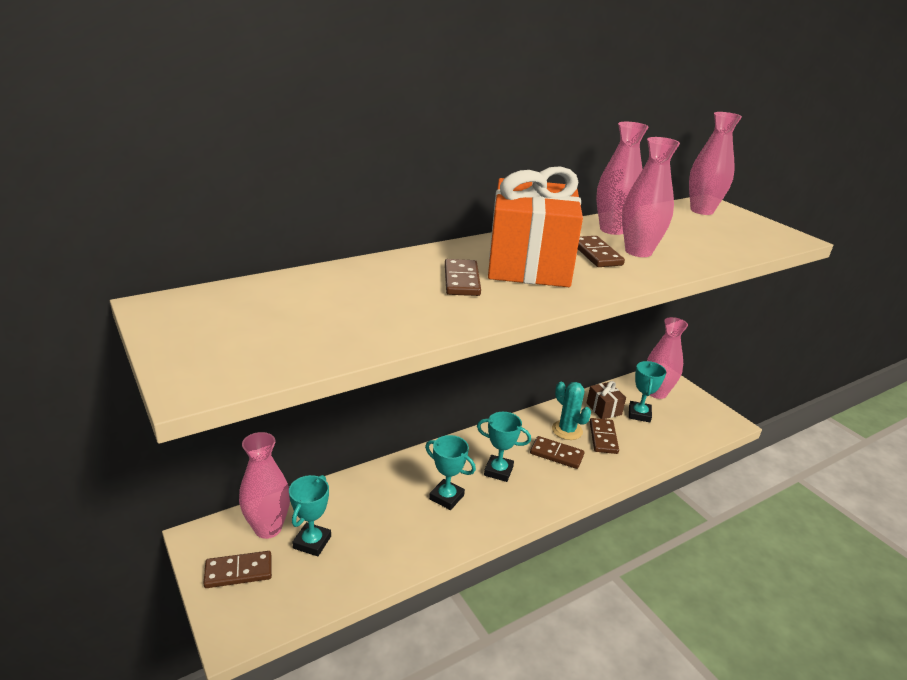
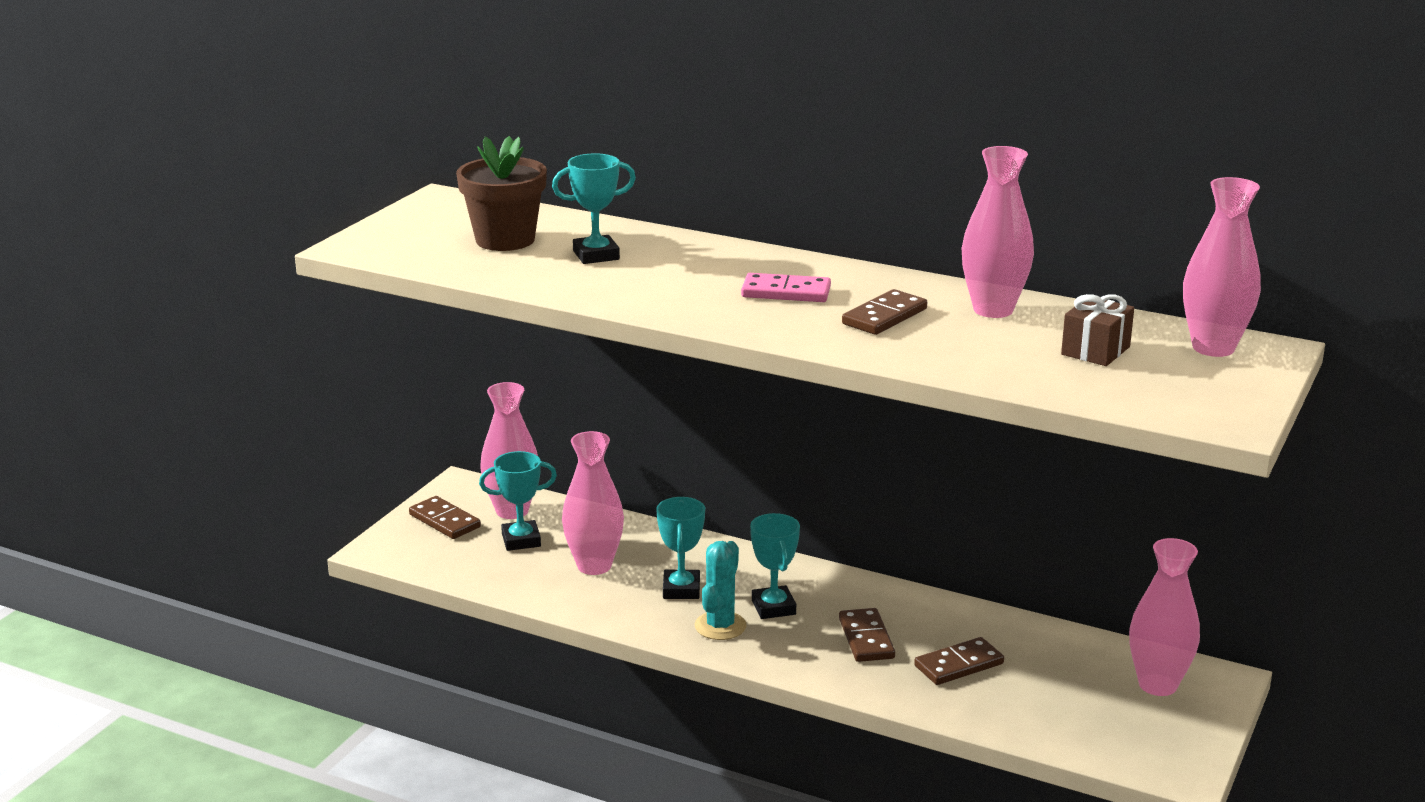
camera: 60 degrees right, 5 degrees down
brown domino [445,259,481,296] -> none
orange gift [488,166,583,287] -> pink domino [741,273,831,302]
turquoise cactus [552,382,591,440] -> turquoise cactus moved to [695,541,746,640]
brown gift [587,381,626,419] -> brown gift moved to [1061,294,1134,366]
pink vase [622,137,680,257] -> pink vase moved to [562,431,624,575]
turquoise trophy [629,361,666,422] -> turquoise trophy moved to [552,154,636,264]
none -> brown flower pot [456,136,547,251]

